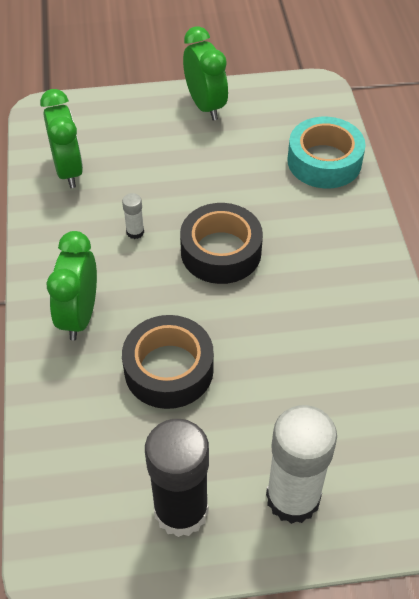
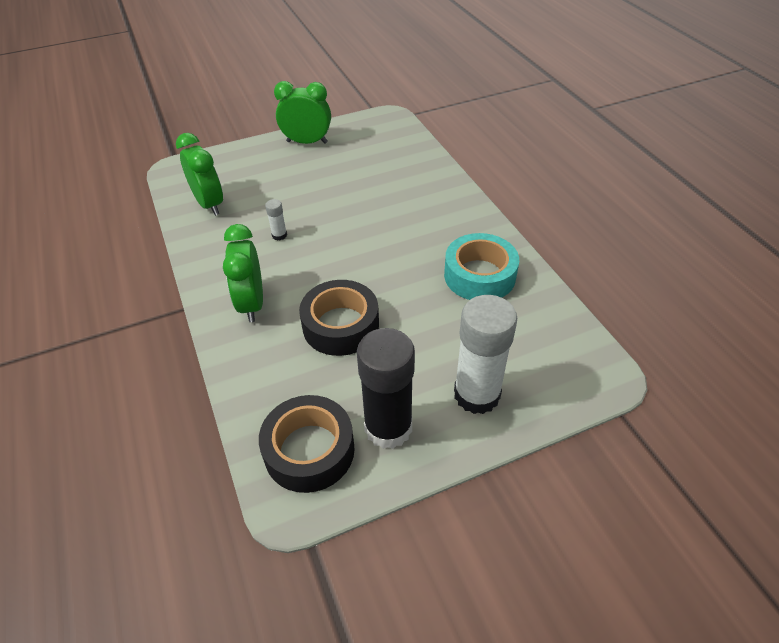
camera: 15 degrees left, 5 degrees down
black tape [180,203,263,284] -> black tape moved to [259,395,355,493]
green clock [183,26,228,120] -> green clock turned 45 degrees counterclockwise [274,81,331,144]
turquoise tape [287,117,366,188] -> turquoise tape moved to [444,233,519,300]

